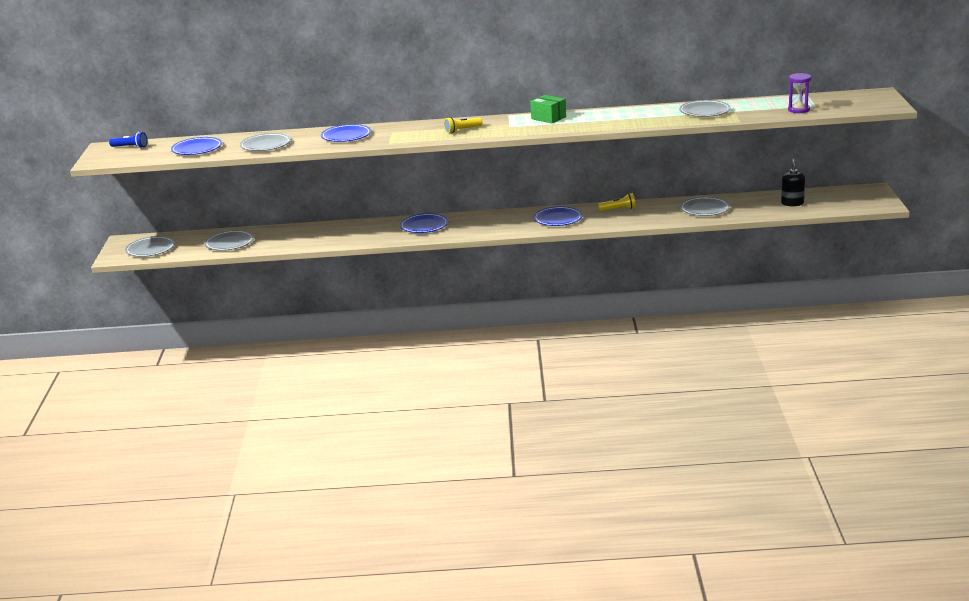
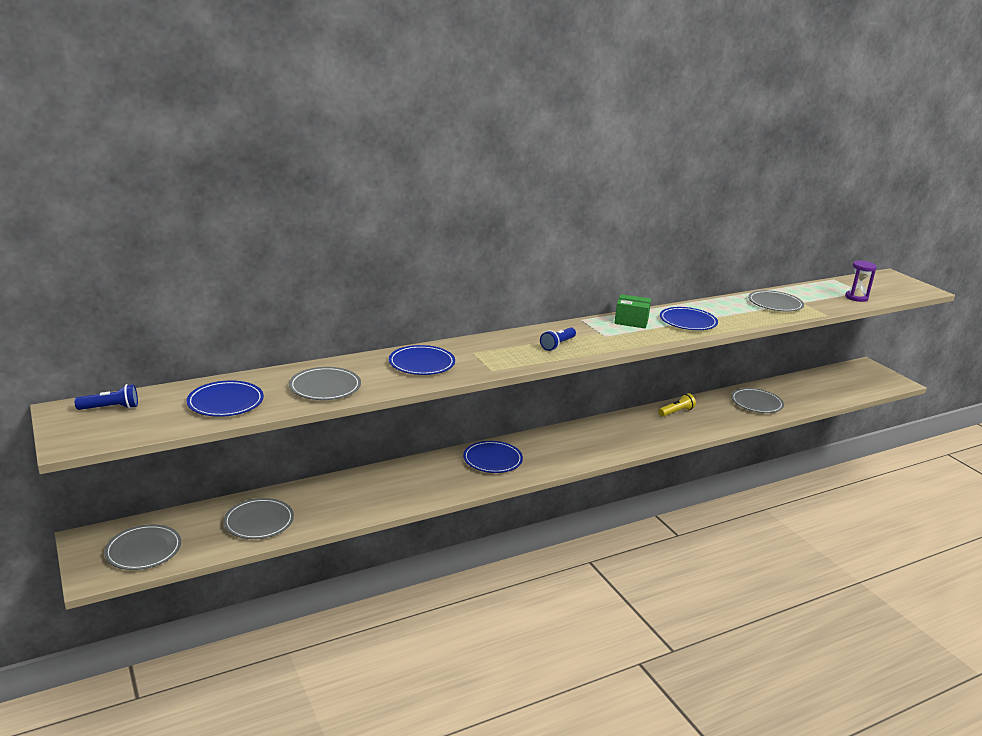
camera: 30 degrees left, 0 degrees up
yellow flashlight [444,117,482,134] -> blue flashlight [540,327,576,351]
blue plate [534,206,583,226] -> blue plate moved to [660,307,718,330]
black soap dispenser [781,159,805,206] -> none

